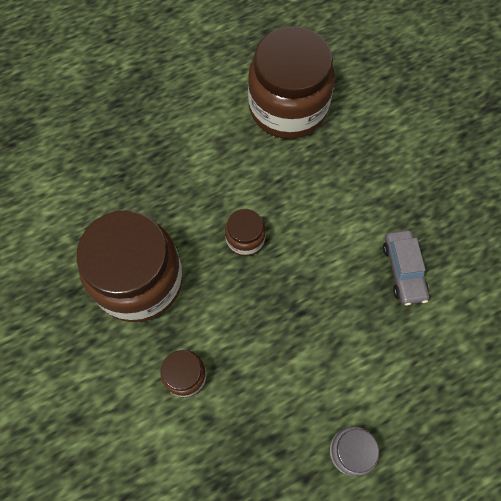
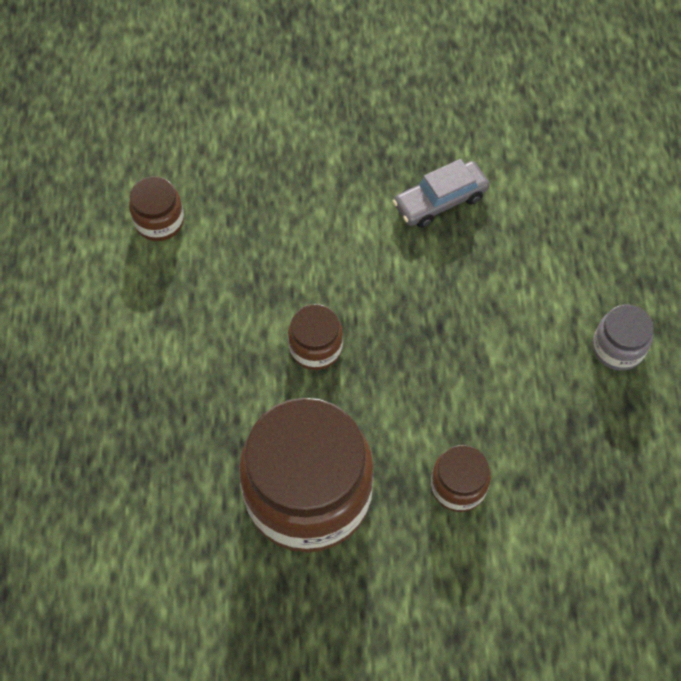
camera: 65 degrees left, 5 degrees down
brown jar [248,26,335,139] -> brown jar [129,176,184,241], size x0.45
grey car [383,230,429,306] -> grey car turned 135 degrees clockwise [393,159,489,228]

